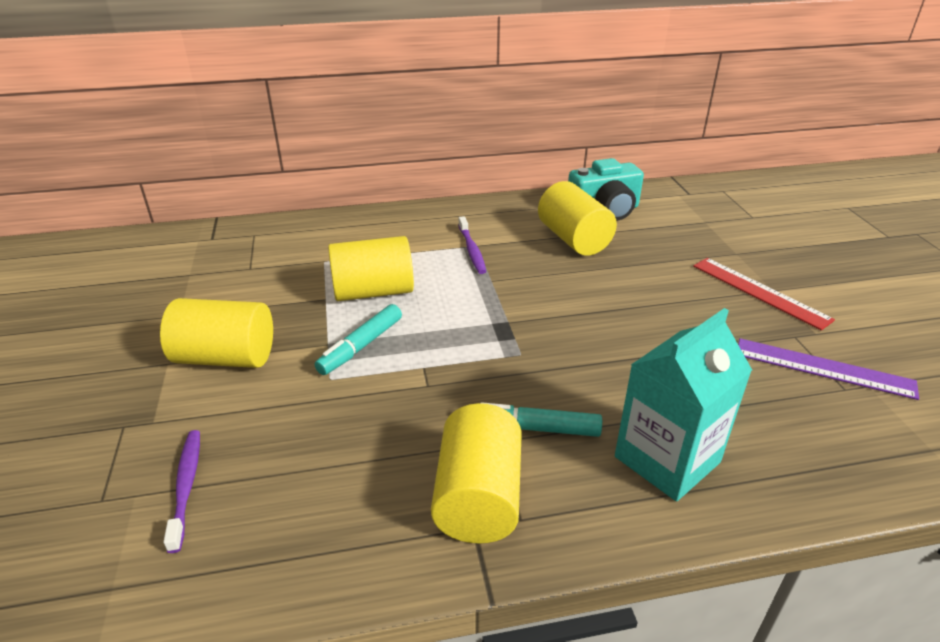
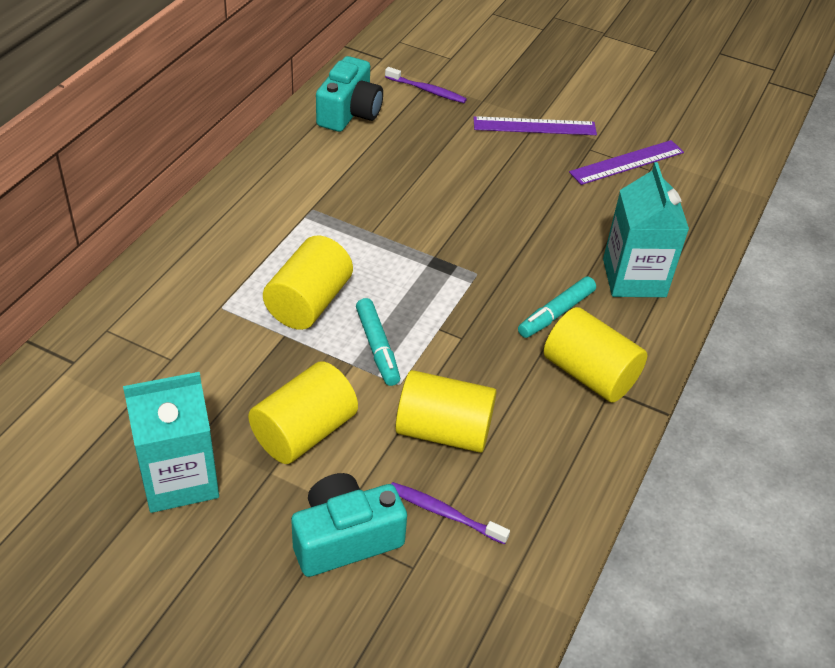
camera: 55 degrees left, 10 degrees up
purple toothbrush [458,216,486,274] -> purple toothbrush moved to [385,67,467,103]
yellow cylinder [538,181,617,256] -> yellow cylinder moved to [395,370,496,453]
red ruler [693,258,835,330] -> purple ruler [473,116,597,135]
none -> turquoise carton [123,372,219,513]
none -> turquoise camera [291,473,407,577]

